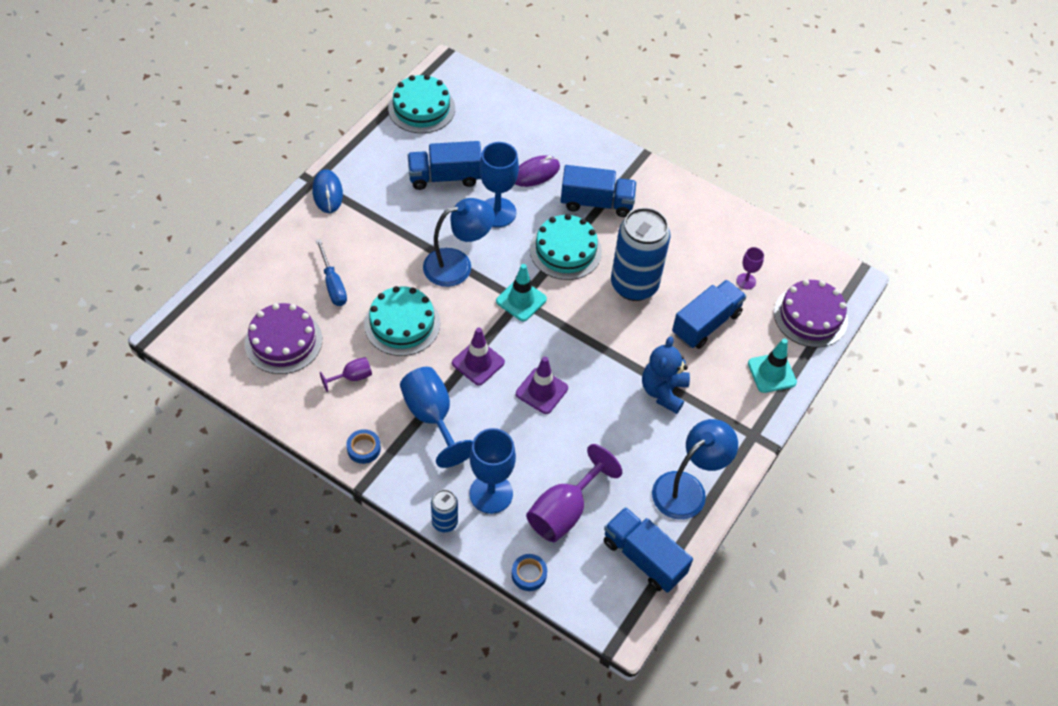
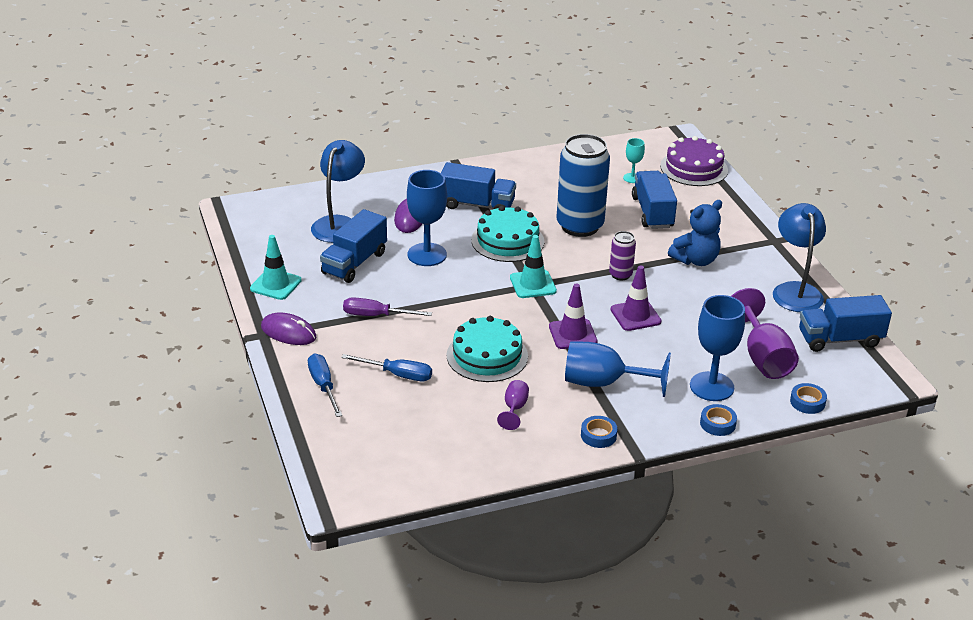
camera: 50 degrees left, 20 degrees down
purple cake [244,303,322,374] -> none
blue mouse [312,169,343,213] -> purple mouse [261,312,317,345]
turquoise cake [388,75,455,133] -> none
blue lamp [423,198,495,287] -> blue lamp moved to [311,140,365,243]
blue can [431,489,458,532] -> blue tape [700,404,737,436]
blue truck [561,165,637,217] -> blue truck turned 60 degrees clockwise [441,162,516,209]
blue teddy bear [642,336,690,414] -> blue teddy bear turned 90 degrees counterclockwise [668,200,722,266]
purple goblet [736,247,764,289] -> turquoise goblet [623,138,645,183]
turquoise traffic cone [748,338,797,393] -> turquoise traffic cone moved to [250,235,302,300]
none -> blue screwdriver [308,354,342,417]
none -> purple screwdriver [343,297,432,316]
none -> purple can [609,231,636,280]

